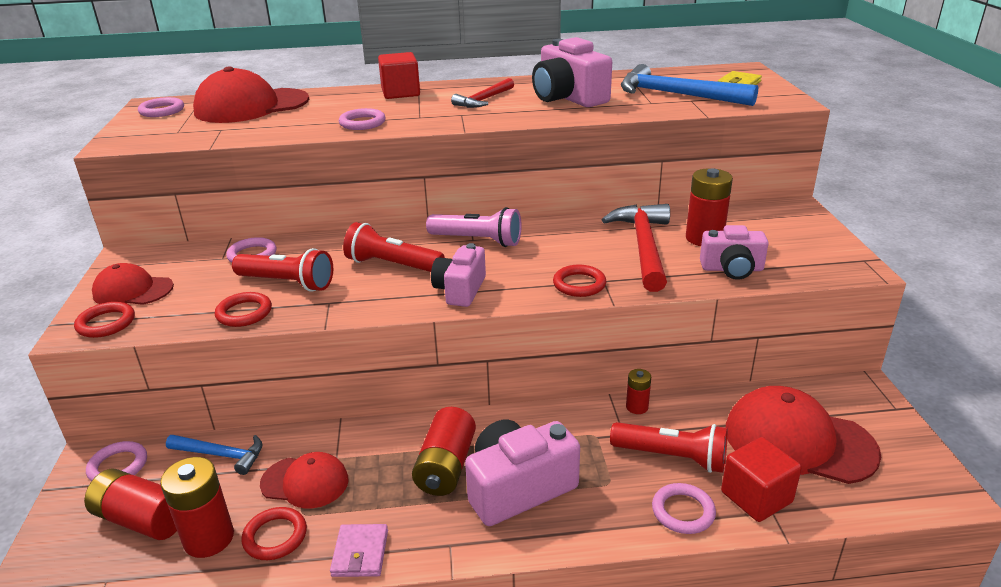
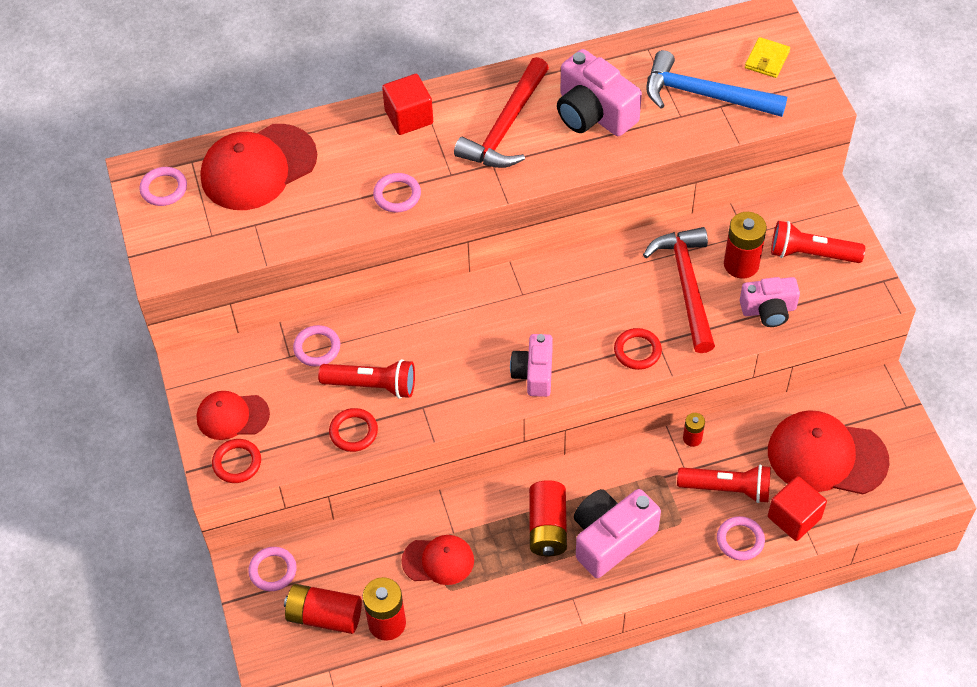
camera: 10 degrees left, 25 degrees up
blue hammer [166,435,263,475] -> none
red ring [241,507,307,560] -> none
pink wallet [330,524,388,577] -> none
red flashlight [343,222,445,272] -> red flashlight moved to [771,221,865,263]
pink flashlight [426,207,521,247] -> none
red hammer [451,78,514,108] -> red hammer [454,57,549,168], size x1.72

